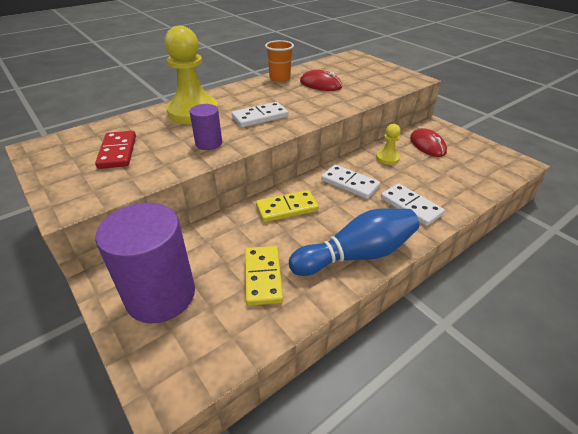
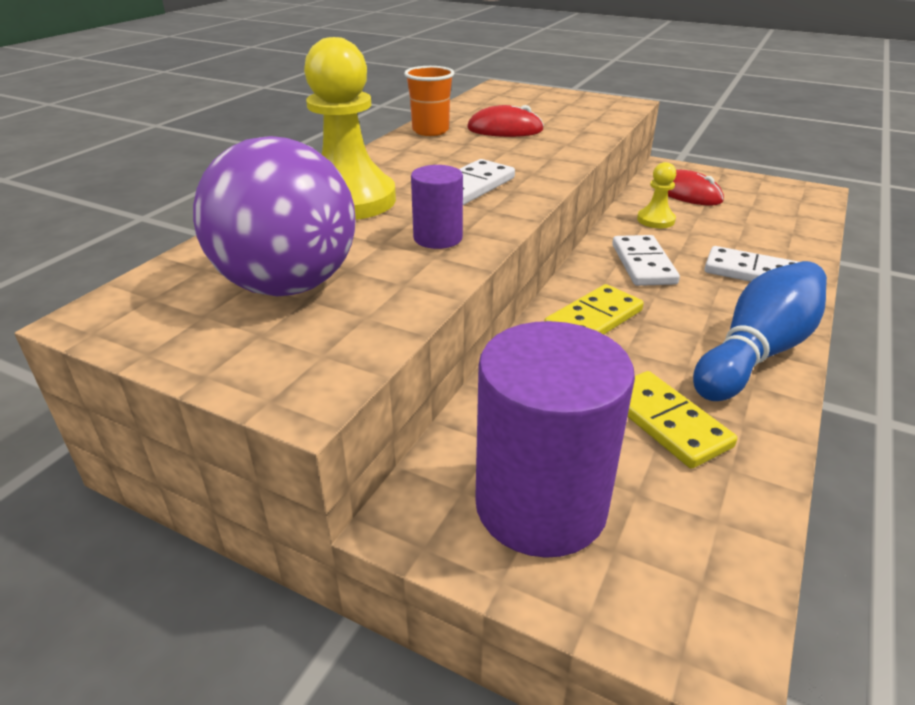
camera: 25 degrees left, 5 degrees down
red domino [95,131,136,169] -> purple ball [193,136,356,296]
white domino [321,165,380,199] -> white domino turned 75 degrees clockwise [612,235,680,286]

